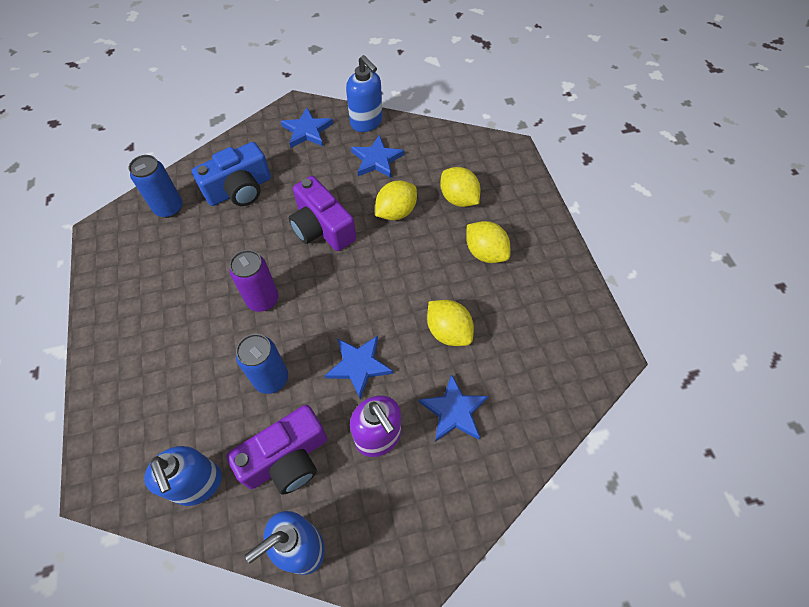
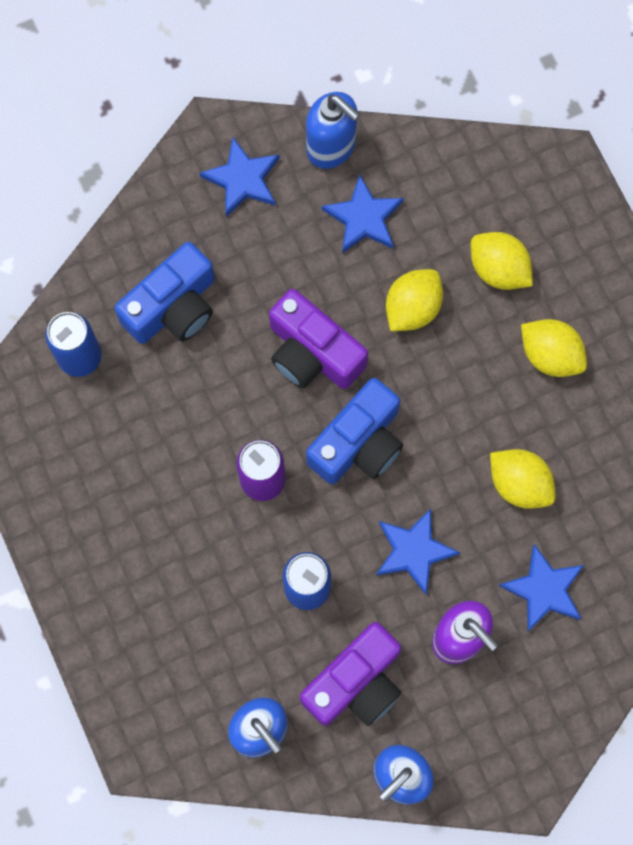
camera: 10 degrees left, 15 degrees up
none -> blue camera [306,378,403,484]

